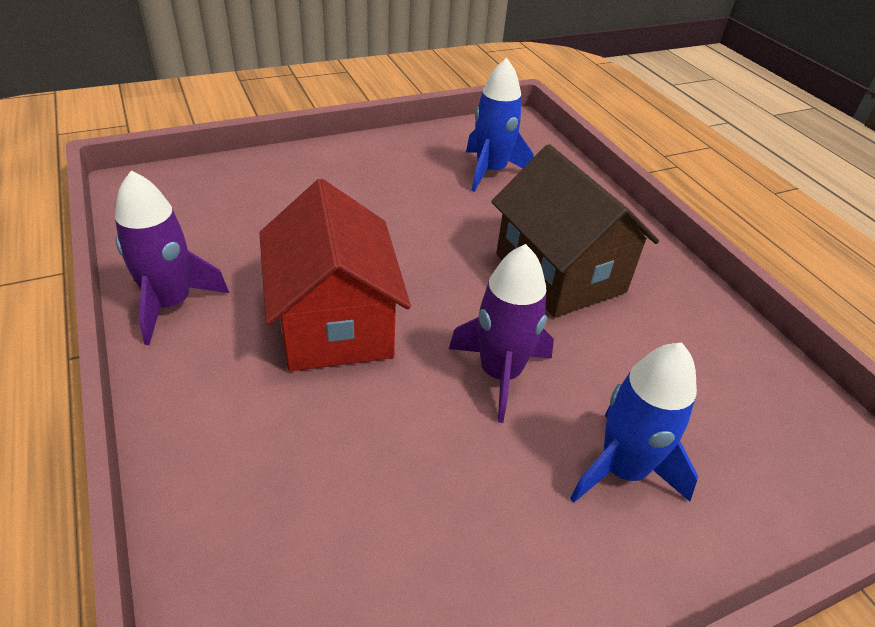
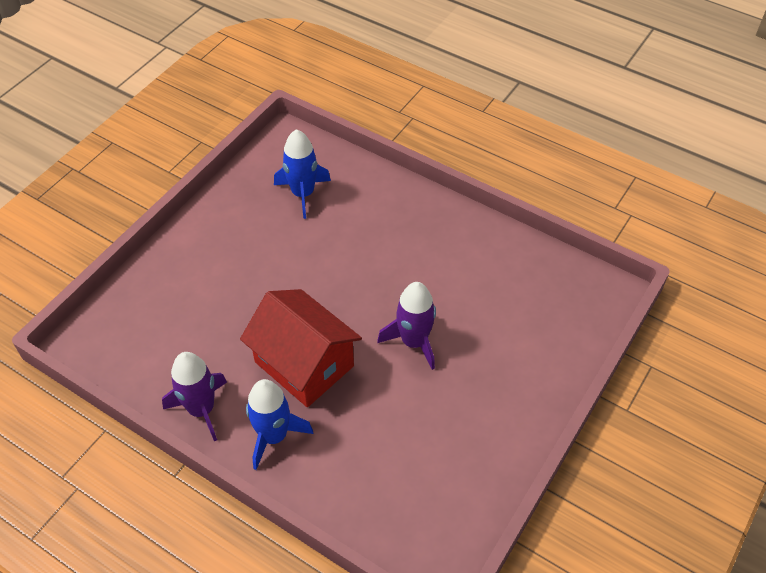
camera: 30 degrees left, 10 degrees up
brown house [491,144,659,318] -> none
blue rocket [570,342,698,503] -> blue rocket moved to [246,379,313,470]

